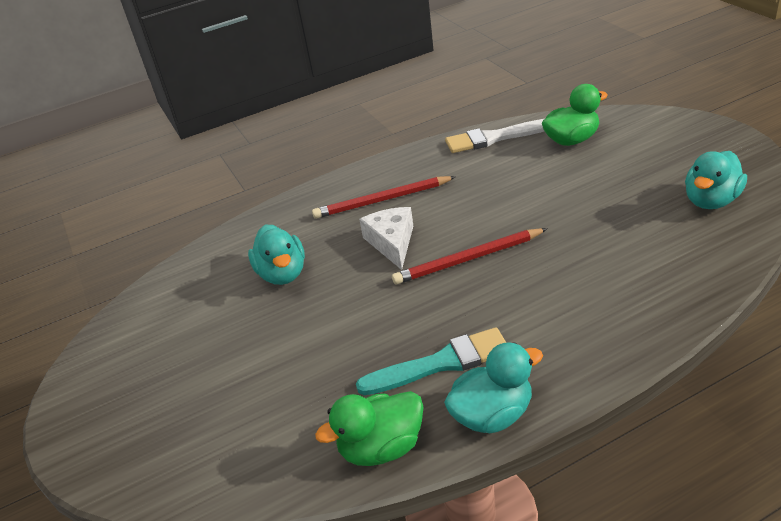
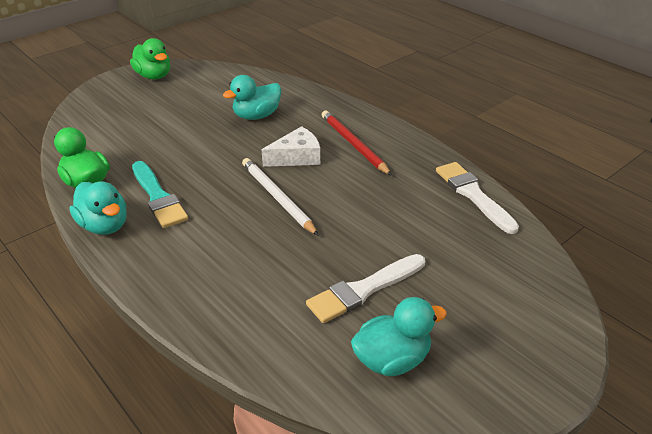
camera: 70 degrees right, 0 degrees up
red pencil [392,228,548,284] -> white pencil [242,158,319,236]
green duck [542,84,607,146] -> green duck moved to [130,38,170,80]
turquoise duck [685,151,747,209] -> turquoise duck turned 135 degrees clockwise [351,297,447,376]
none -> white brush [306,254,425,323]

